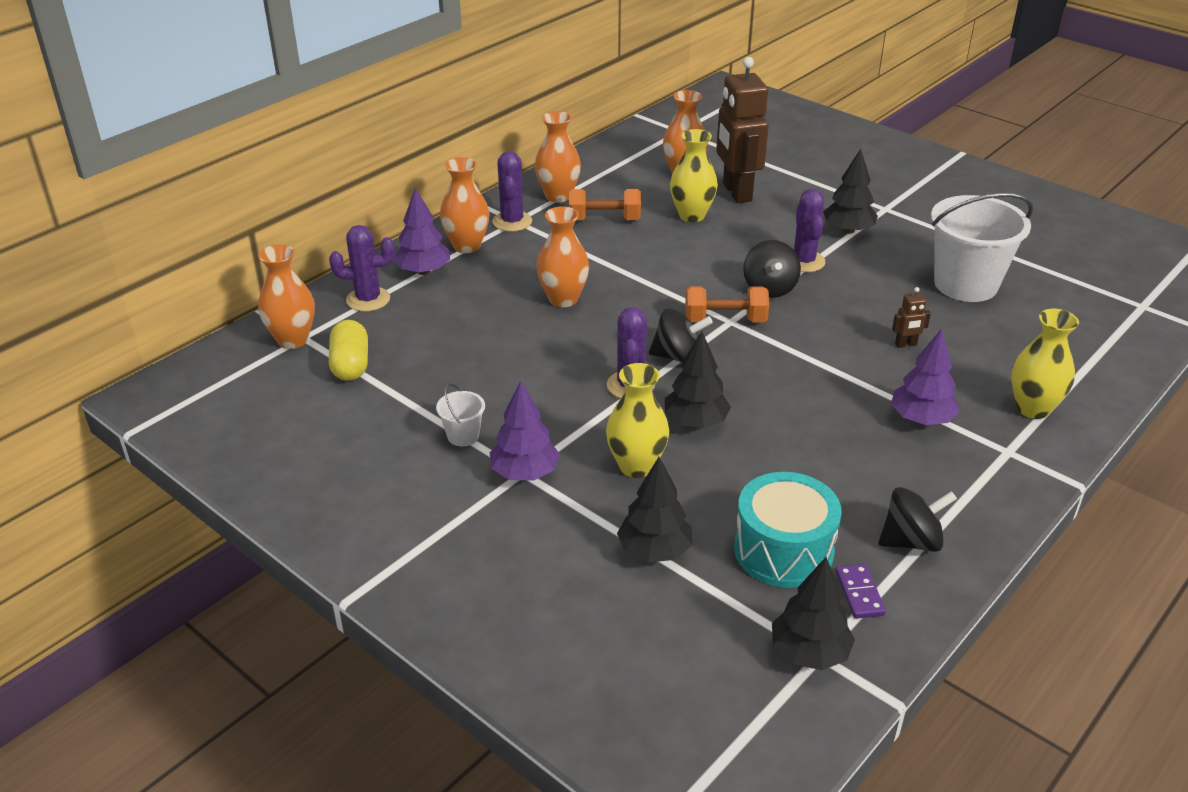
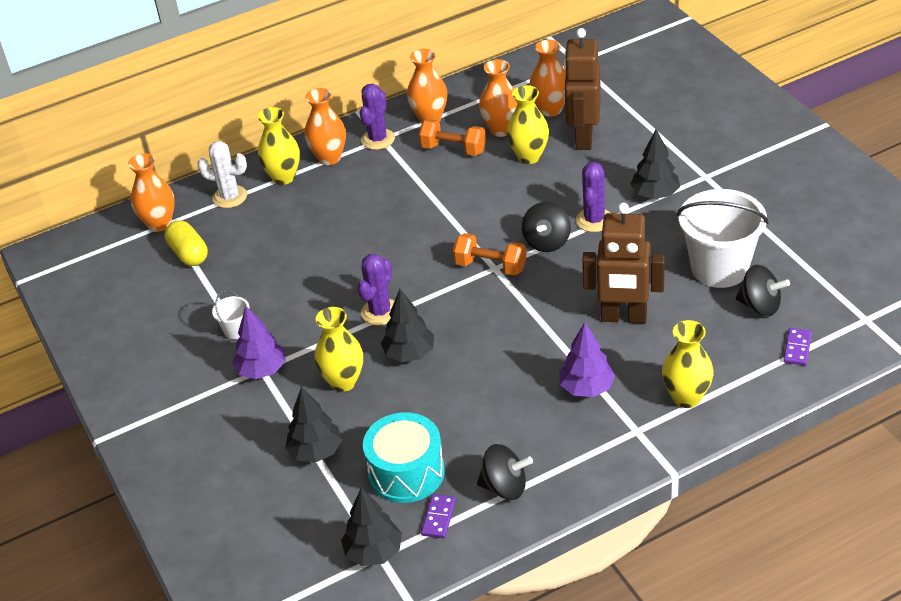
camera: 25 degrees right, 5 degrees up
purple cactus [329,225,395,311] -> white cactus [197,141,247,208]
yellow capsule [329,320,368,381] -> yellow capsule turned 45 degrees counterclockwise [165,220,208,266]
purple tree [393,188,450,275] -> yellow vase [258,107,300,185]
orange vase [536,206,589,307] -> orange vase moved to [479,59,518,137]
black spinning top [649,308,713,363] -> black spinning top moved to [736,265,790,316]
brown robot [892,287,931,348] -> brown robot [582,203,665,324], size x2.50
none -> purple domino [783,328,812,366]

